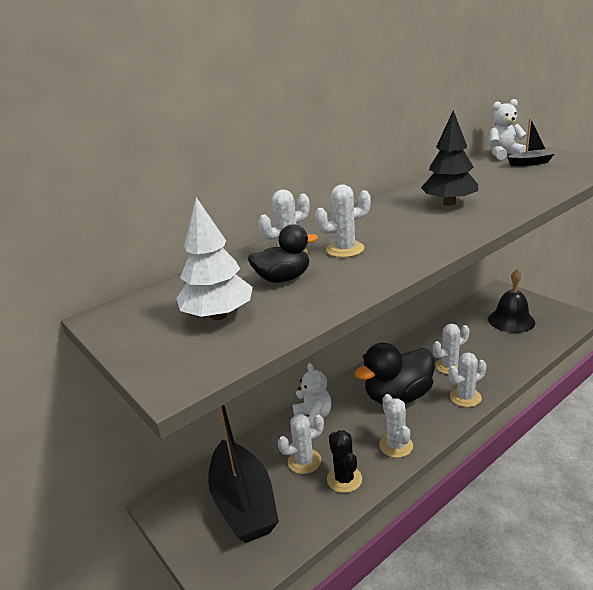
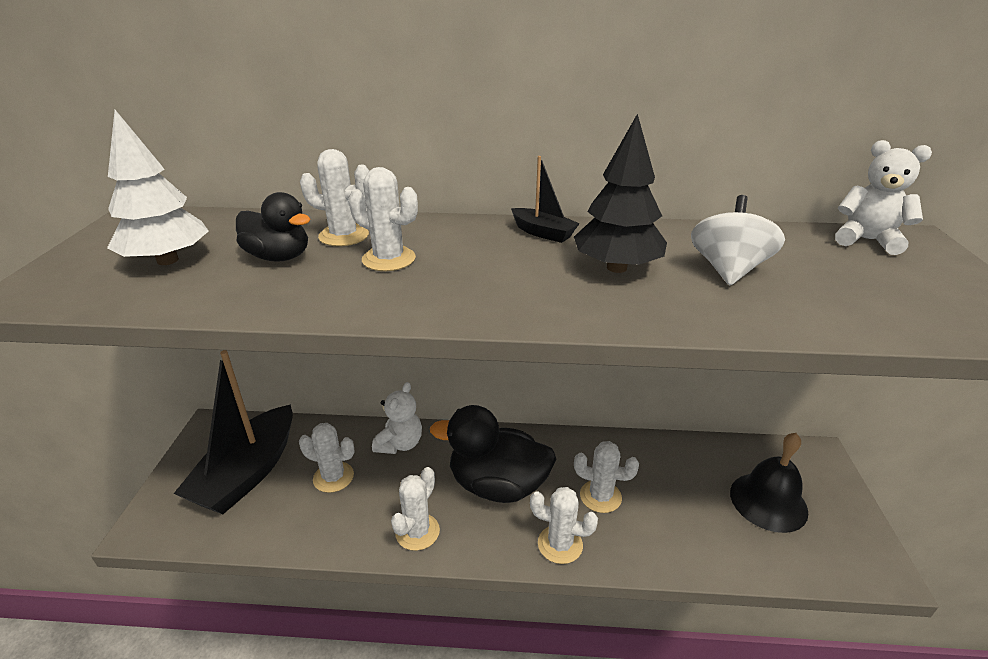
camera: 40 degrees right, 5 degrees up
black cactus [327,430,362,493] -> none
black boat [507,118,554,166] -> black boat moved to [511,156,580,243]
none -> white spinning top [691,195,785,285]

